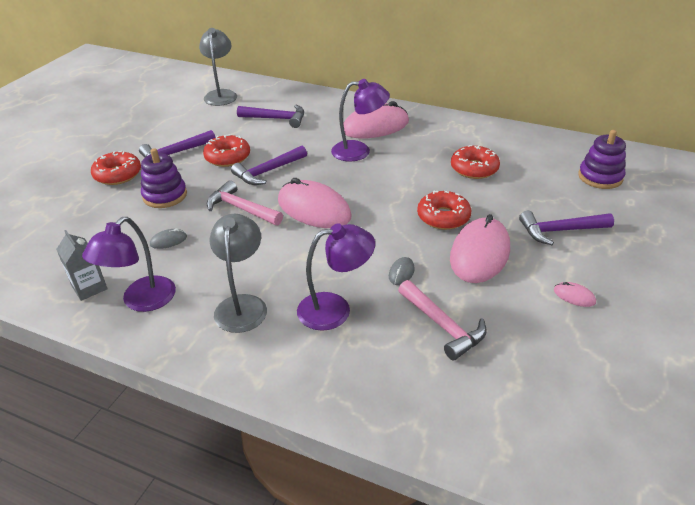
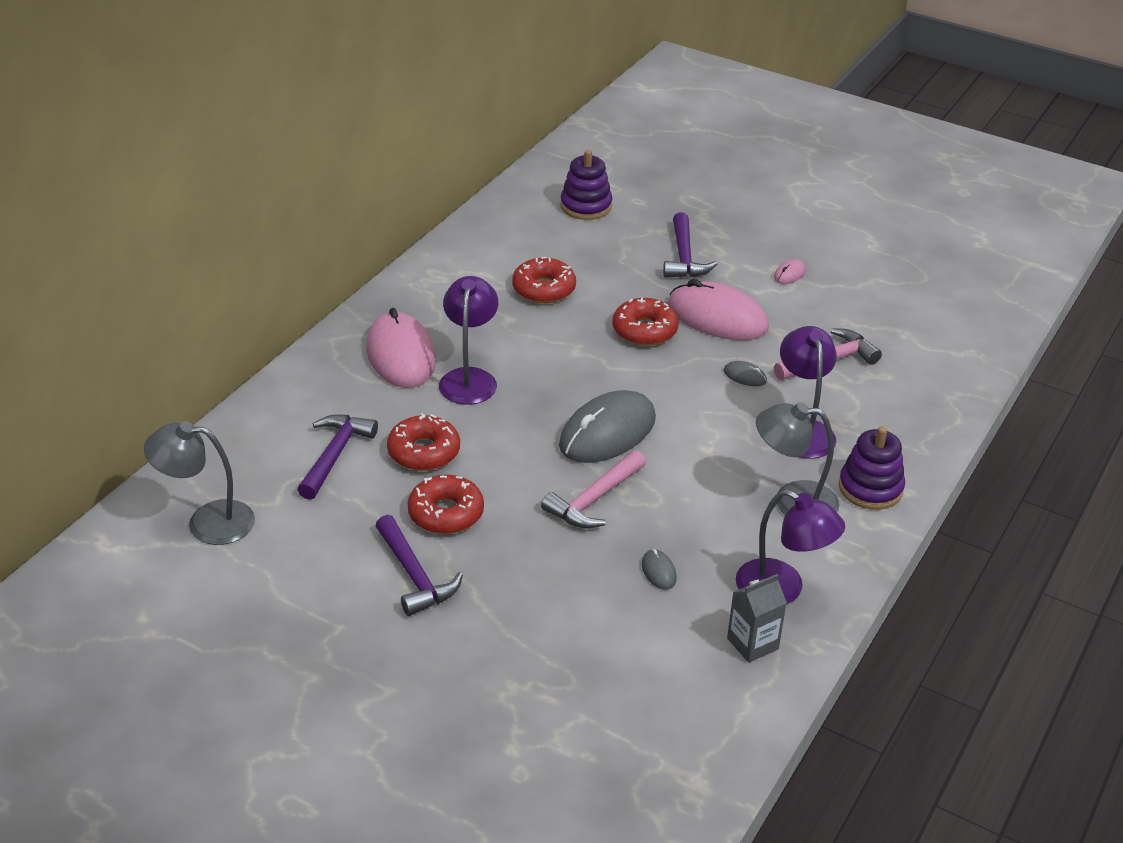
camera: 85 degrees left, 0 degrees up
red donut [91,151,141,185] -> red donut moved to [387,413,460,471]
purple stacking toy [141,148,187,208] -> purple stacking toy moved to [839,426,905,510]
purple hammer [231,146,307,185] -> none
pink mouse [278,178,352,228] -> grey mouse [559,390,656,463]

